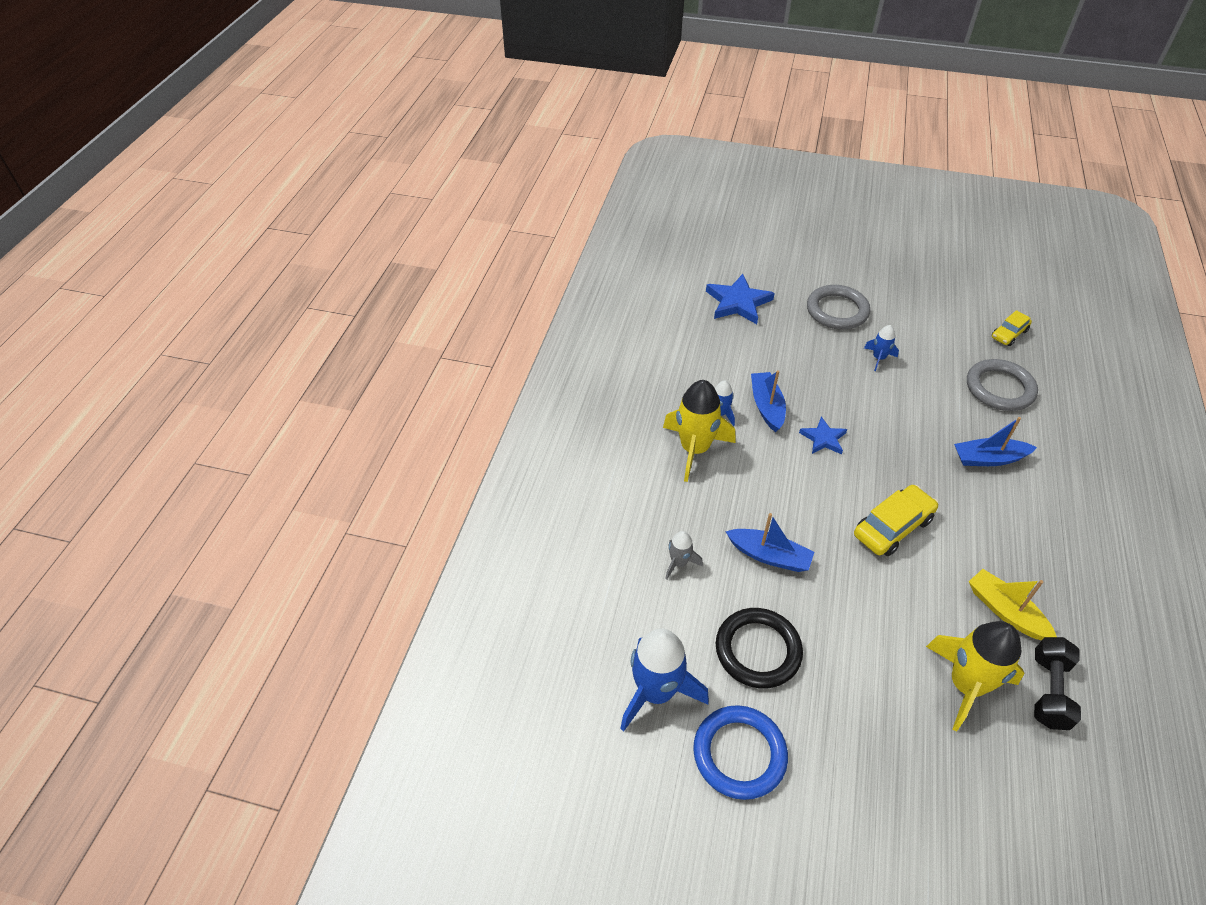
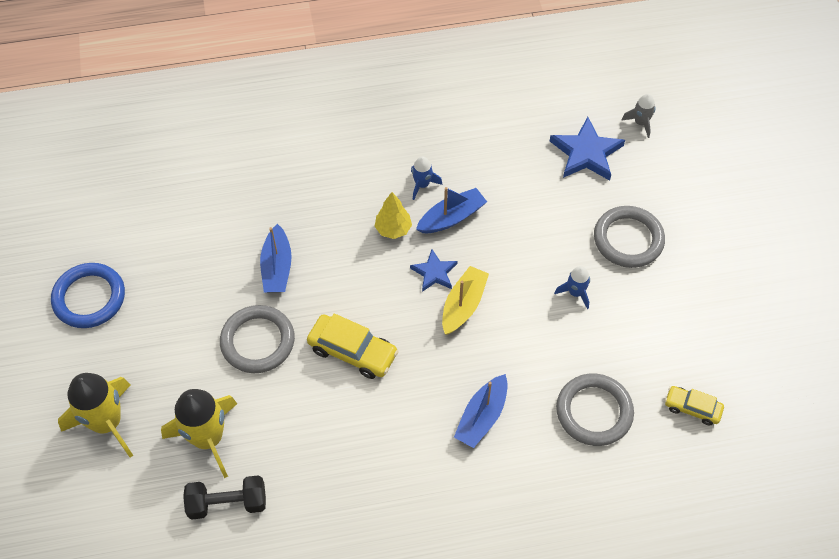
camera: 65 degrees right, 10 degrees up
blue rocket [620,628,709,732] -> none
yellow rocket [663,380,735,482] -> yellow rocket moved to [58,373,133,458]
grey rocket [665,531,703,580] -> grey rocket moved to [621,94,656,138]
black ring [716,608,803,688] -> none
blue boat [954,417,1037,466] -> blue boat turned 120 degrees counterclockwise [454,374,508,448]
yellow boat [969,569,1057,640] -> yellow boat moved to [442,266,489,334]
none -> grey ring [220,305,295,373]
none -> yellow tree [375,192,412,239]

